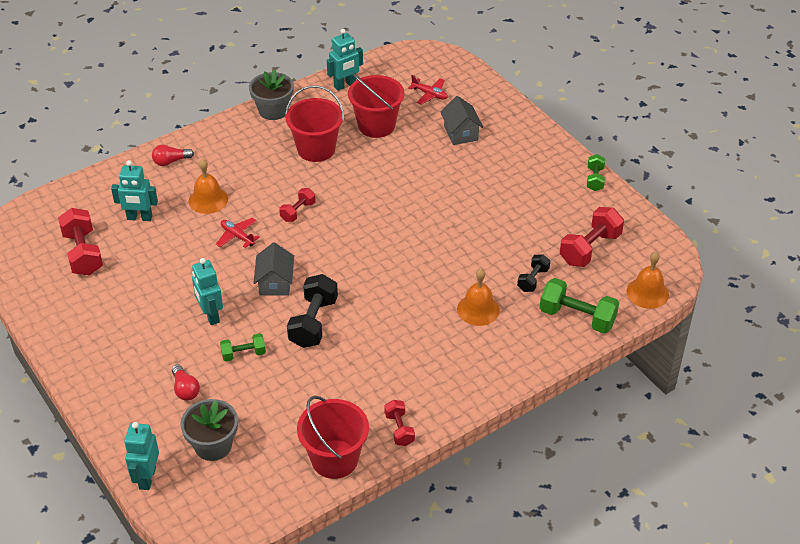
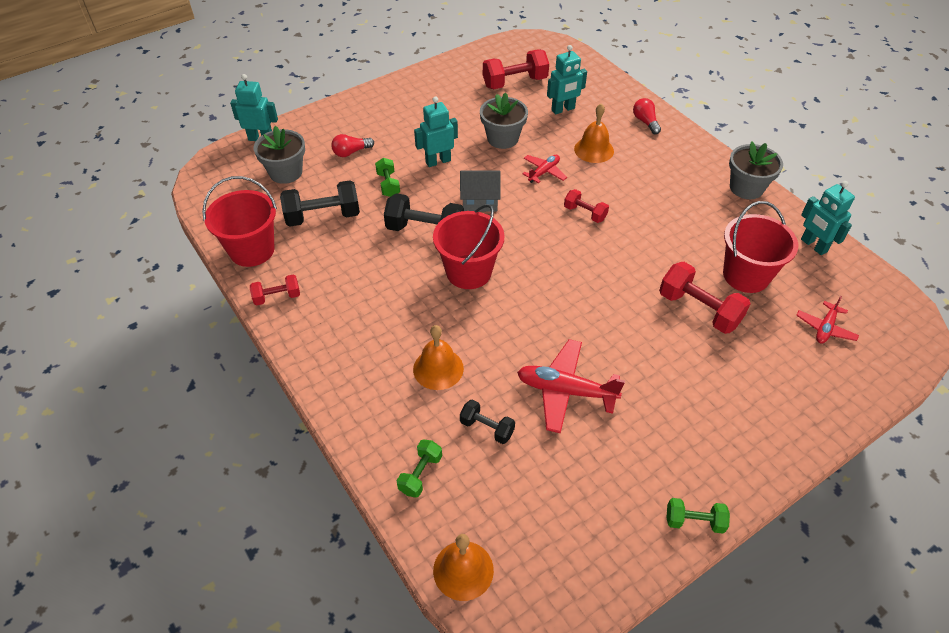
camera: 90 degrees right, 5 degrees up
turquoise robot [111,160,158,221] -> turquoise robot turned 120 degrees counterclockwise [547,45,587,114]
red bucket [285,85,344,162] -> red bucket moved to [433,204,504,289]
grey house [440,96,483,145] -> none
green dumbbell [540,278,619,333] -> green dumbbell [397,440,442,498], size x0.57
red dumbbell [560,207,624,267] -> red dumbbell moved to [659,262,751,334]
none -> black dumbbell [280,180,360,227]
none -> grey flower pot [480,92,528,149]
none -> red plane [517,339,625,434]

